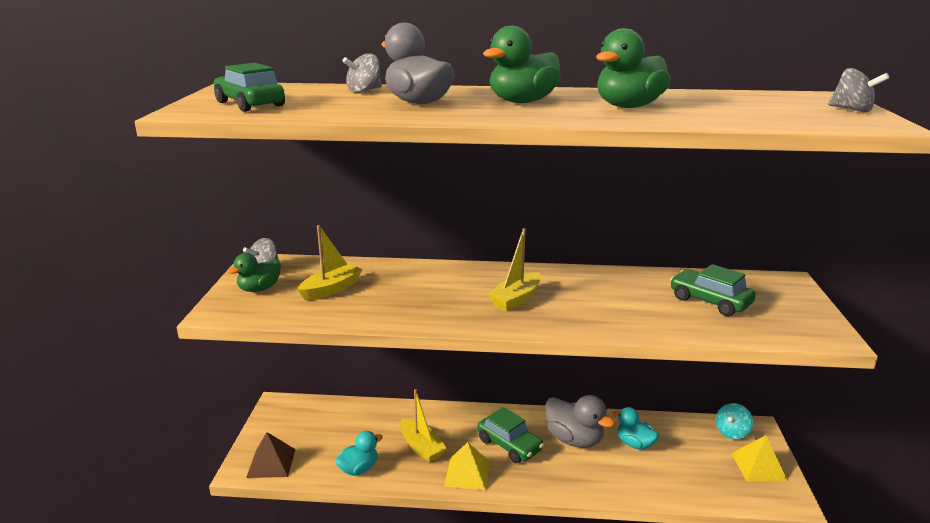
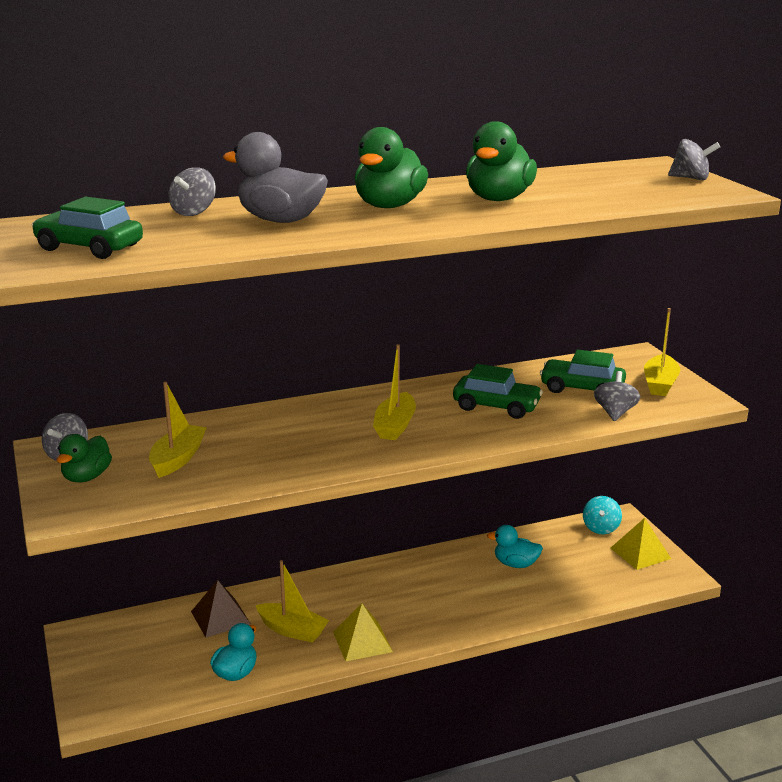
camera: 25 degrees left, 0 degrees up
brown pyramid [246,432,296,478] -> brown pyramid moved to [191,580,251,638]
green car [477,407,544,463] -> green car moved to [453,364,543,419]
grey duck [545,395,615,448] -> none
none -> grey spinning top [594,371,640,421]
none -> yellow boat [644,308,680,396]

